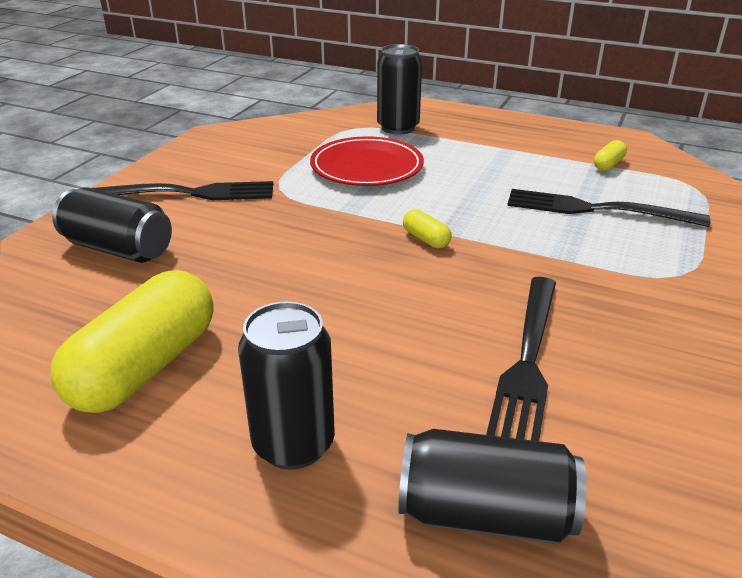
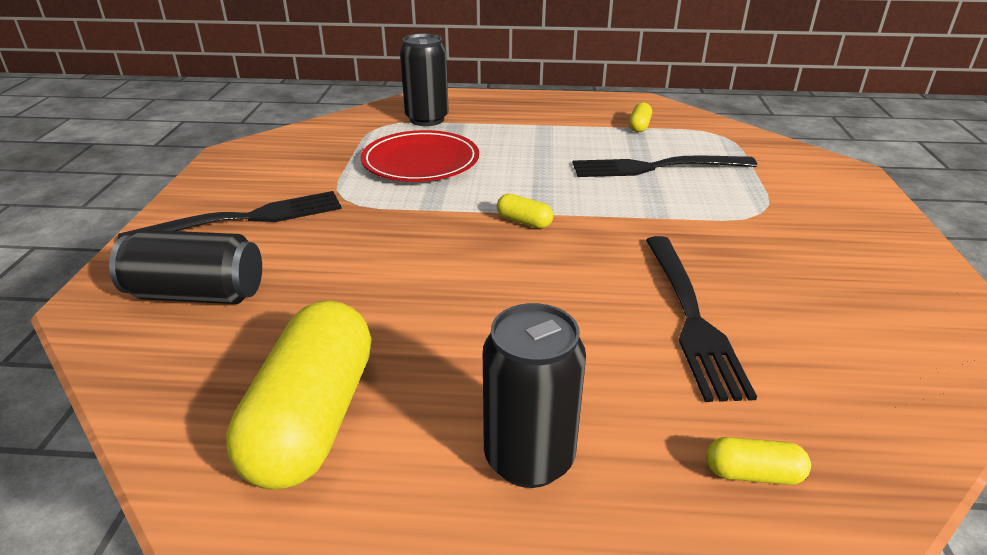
camera: 20 degrees left, 0 degrees up
black can [398,429,586,544] -> yellow capsule [706,437,811,485]

